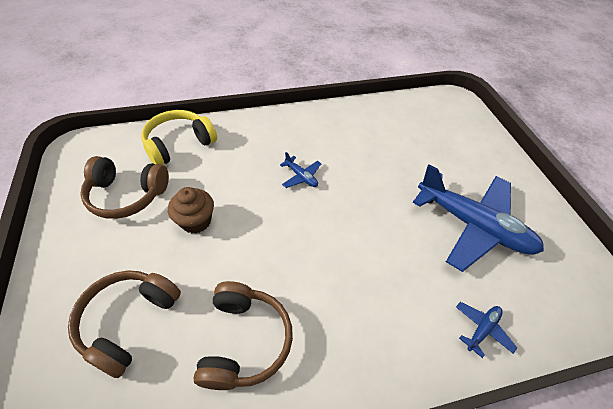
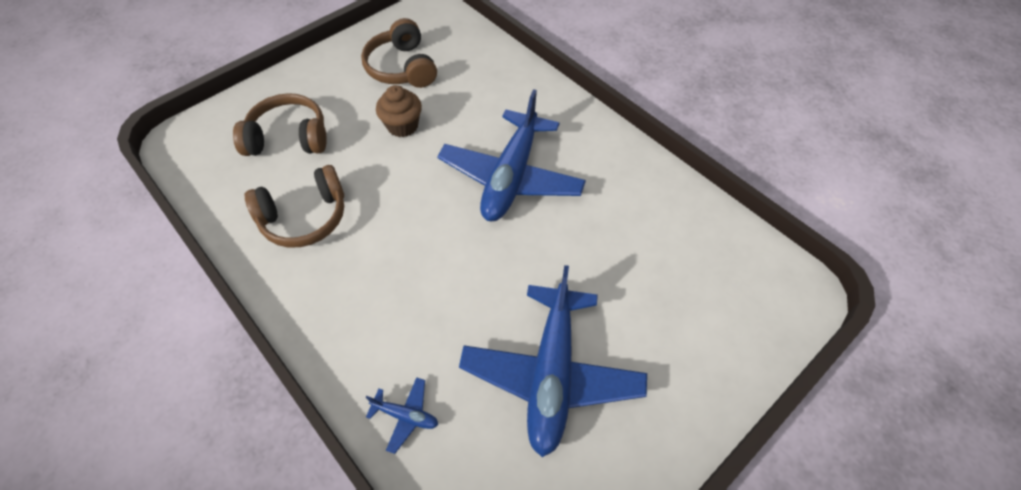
camera: 65 degrees right, 5 degrees up
yellow headphones [141,110,217,165] -> none
blue plane [280,152,321,188] -> blue plane [438,89,586,221], size x2.48

